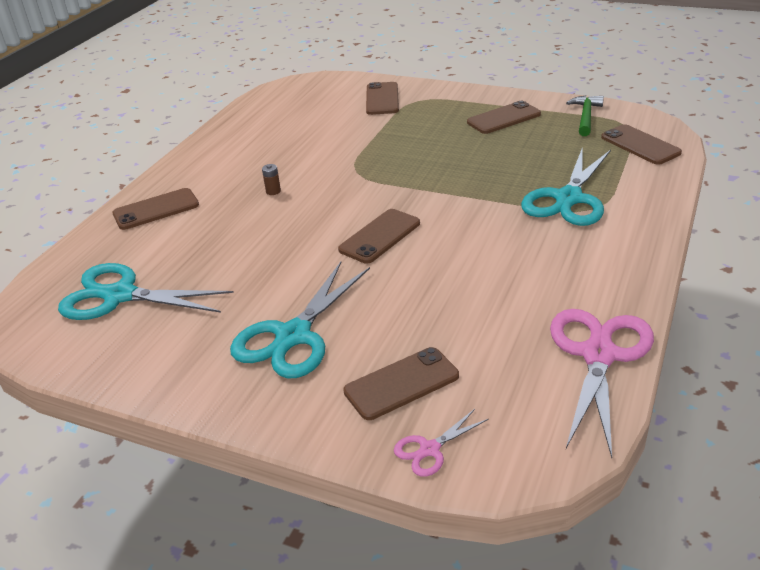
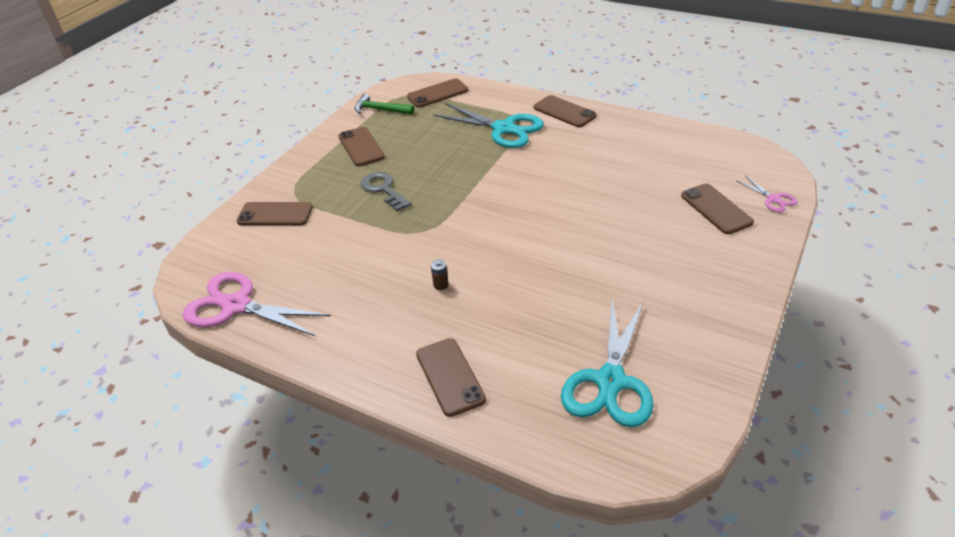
camera: 85 degrees left, 5 degrees up
turquoise scissors [230,262,370,378] -> none
brown phone [338,209,420,264] -> brown phone moved to [534,95,597,127]
pink scissors [550,309,654,458] -> pink scissors moved to [183,272,331,336]
none -> grey key [361,172,412,211]

